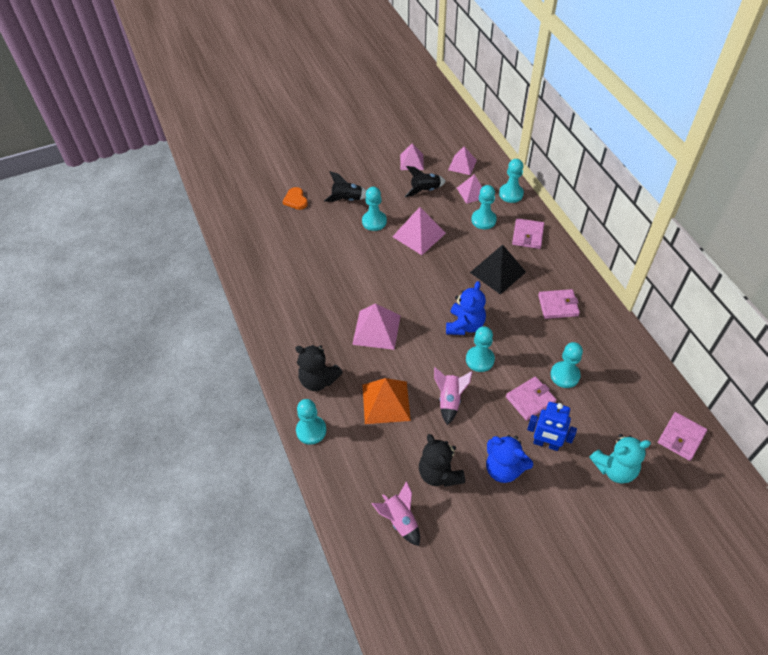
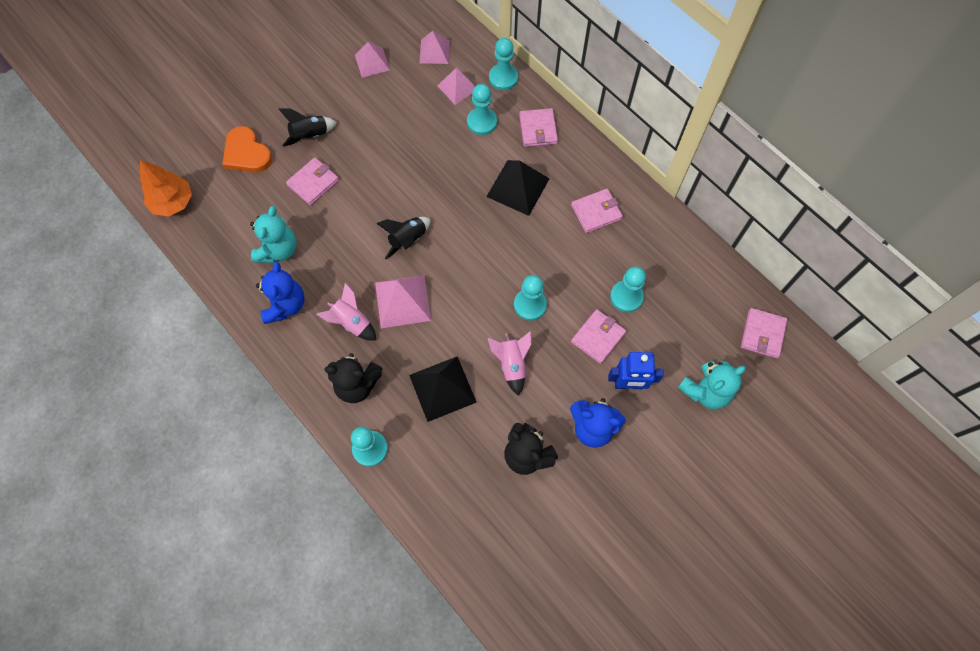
camera: 20 degrees left, 15 degrees up
orange heart [282,187,308,210] -> orange heart [222,126,272,173], size x1.52
turquoise pawn [362,187,387,231] -> none
orange pyramid [363,378,411,424] -> black pyramid [409,356,477,422]
pink rocket [372,481,420,546] -> pink rocket moved to [316,282,377,341]
pink pyramid [392,207,446,255] -> none
black rocket [405,166,446,197] -> black rocket moved to [376,217,431,259]
blue teddy bear [446,281,486,335] -> blue teddy bear moved to [256,262,304,324]
none -> orange tree [140,160,192,217]
none -> turquoise teddy bear [250,206,297,263]
none -> pink wallet [286,157,339,205]

